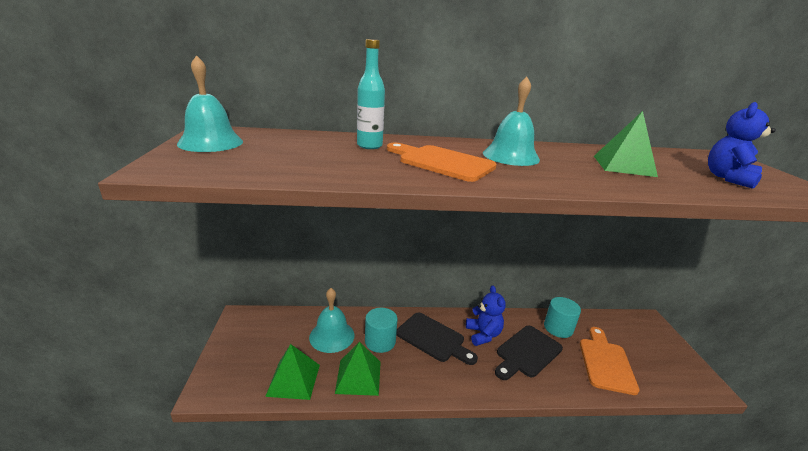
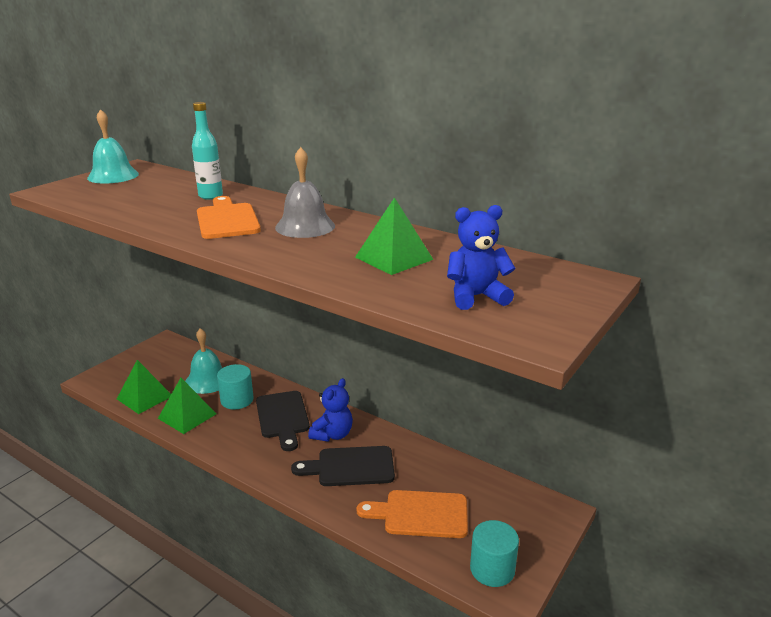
camera: 40 degrees right, 0 degrees up
turquoise bell [483,77,540,166] -> grey bell [275,147,335,238]
turquoise cylinder [544,297,581,338] -> turquoise cylinder moved to [470,520,519,587]
orange cutting board [580,327,640,395] -> orange cutting board turned 135 degrees counterclockwise [357,490,468,538]

